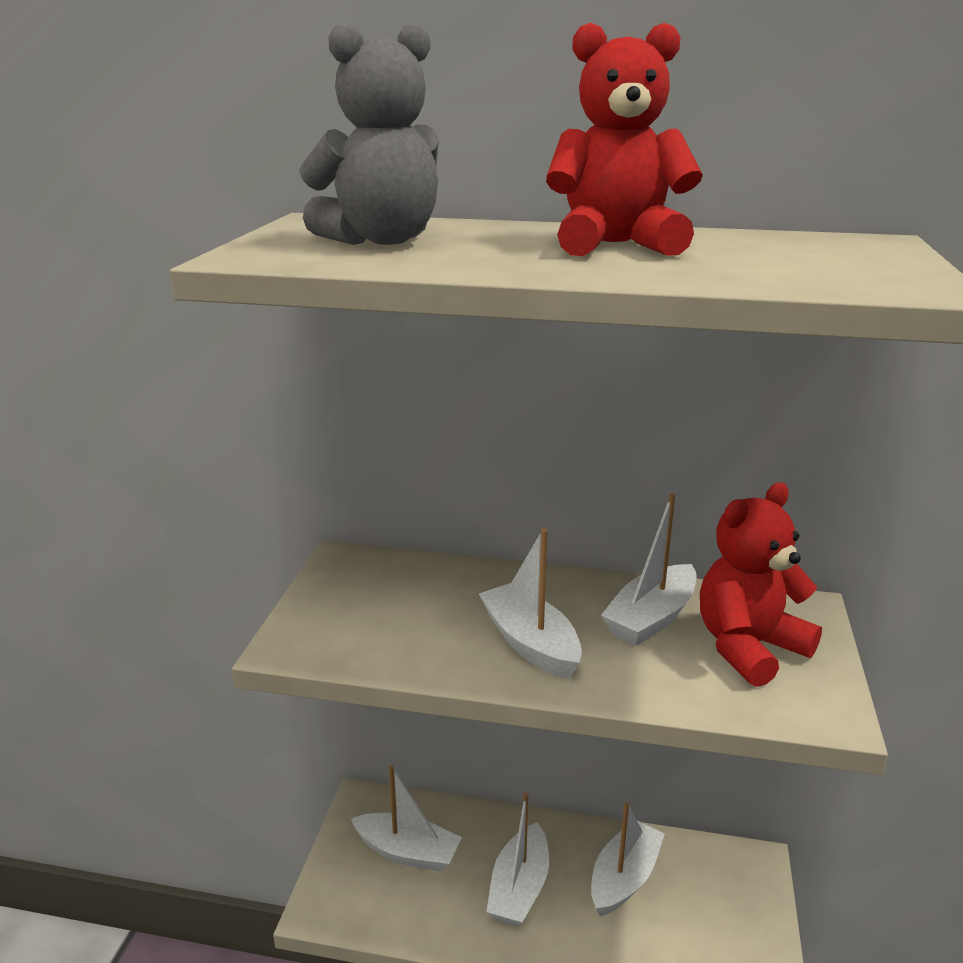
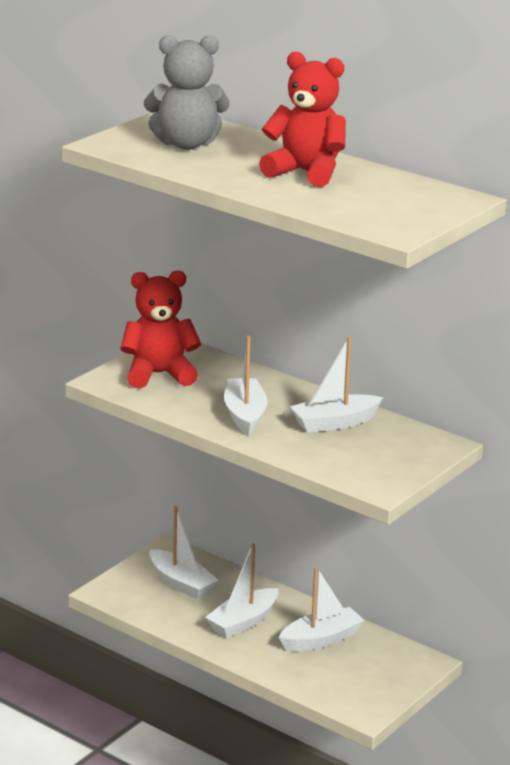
camera: 25 degrees right, 0 degrees up
red teddy bear [700,483,822,687] -> red teddy bear moved to [120,270,201,388]

